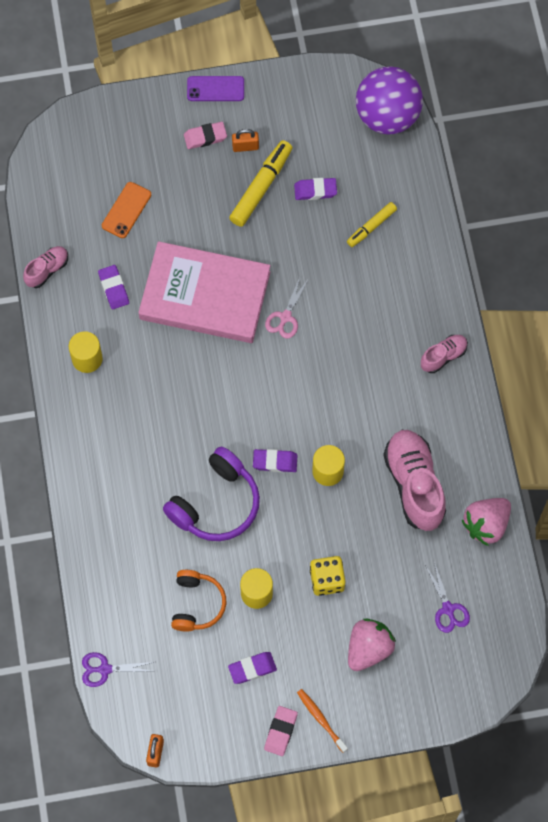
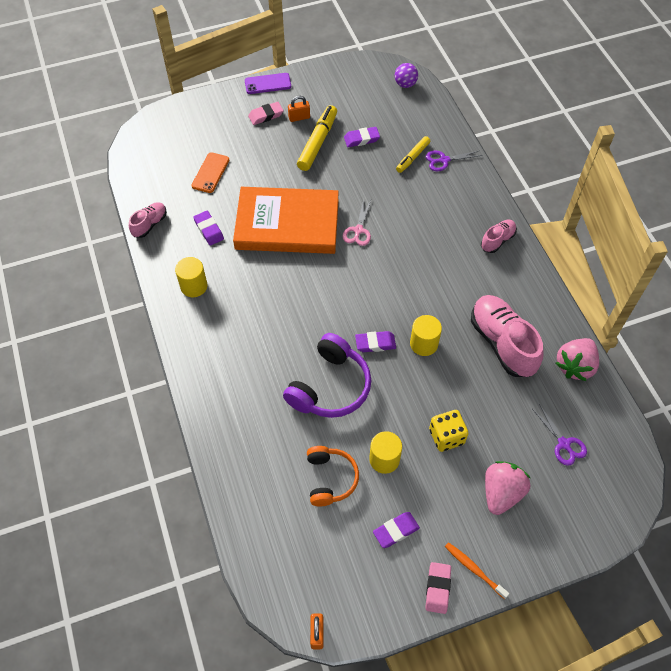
camera: 10 degrees left, 10 degrees down
purple scissors [82,652,154,687] -> purple scissors moved to [426,151,482,171]
pink book [138,241,271,343] -> orange book [233,187,339,254]
purple ball [356,66,423,135] -> purple ball [395,63,418,88], size x0.45

